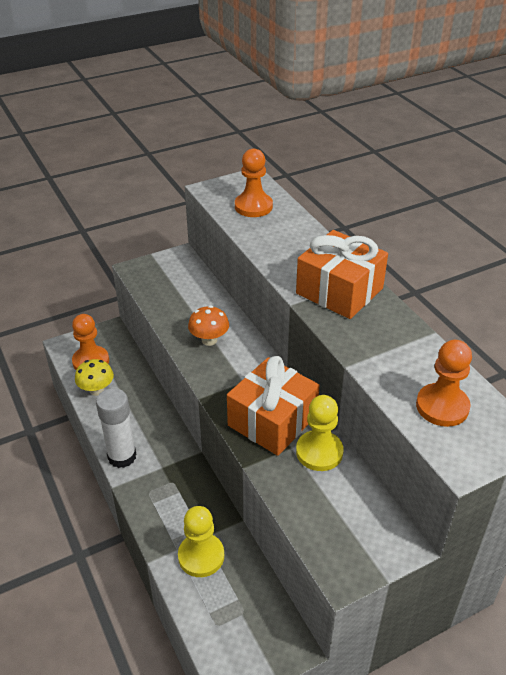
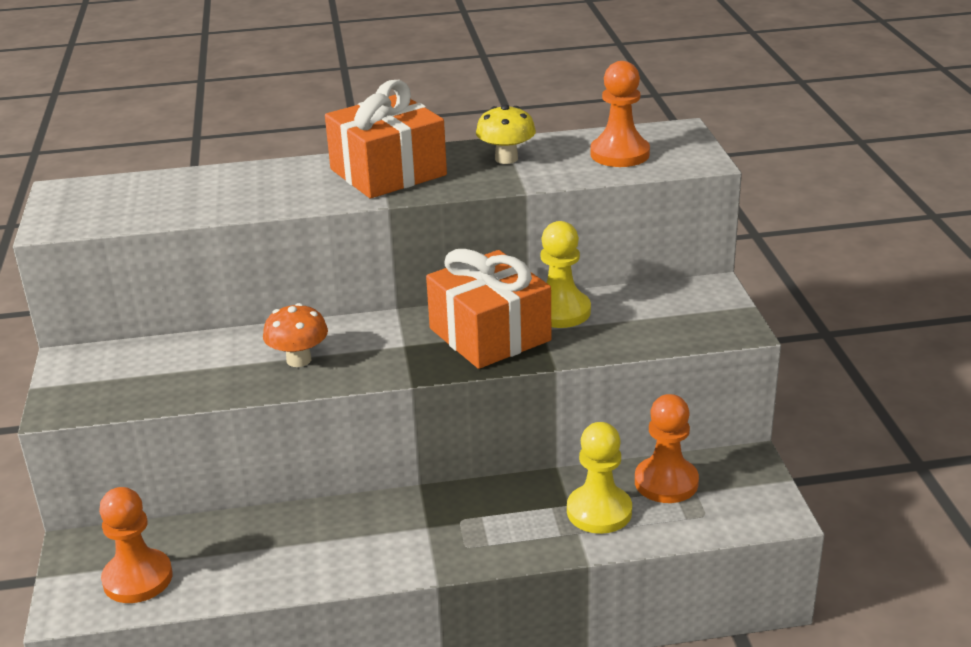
camera: 70 degrees left, 10 degrees down
yellow mushroom [75,359,114,396] -> yellow mushroom moved to [476,105,536,164]
white glue stick [96,388,136,468] -> none
orange pawn [235,149,273,217] -> orange pawn moved to [635,394,699,503]

